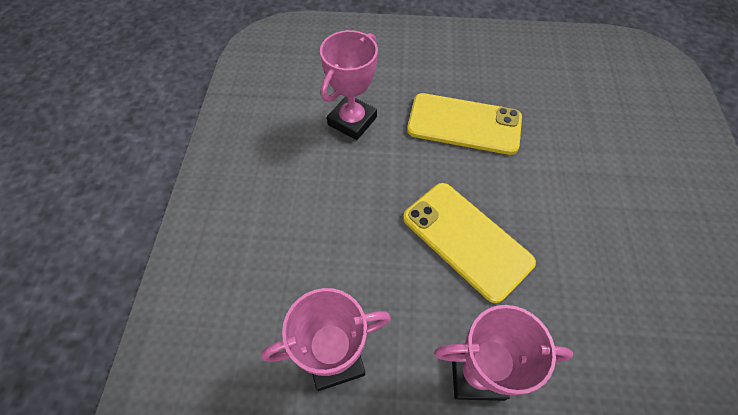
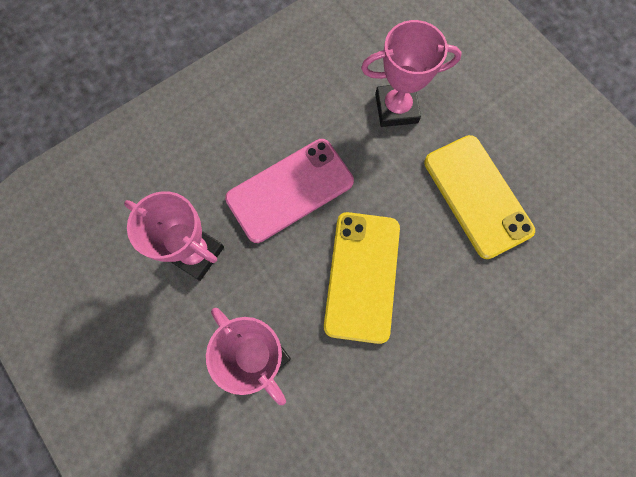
camera: 50 degrees right, 15 degrees up
none -> pink phone [225,139,354,243]

